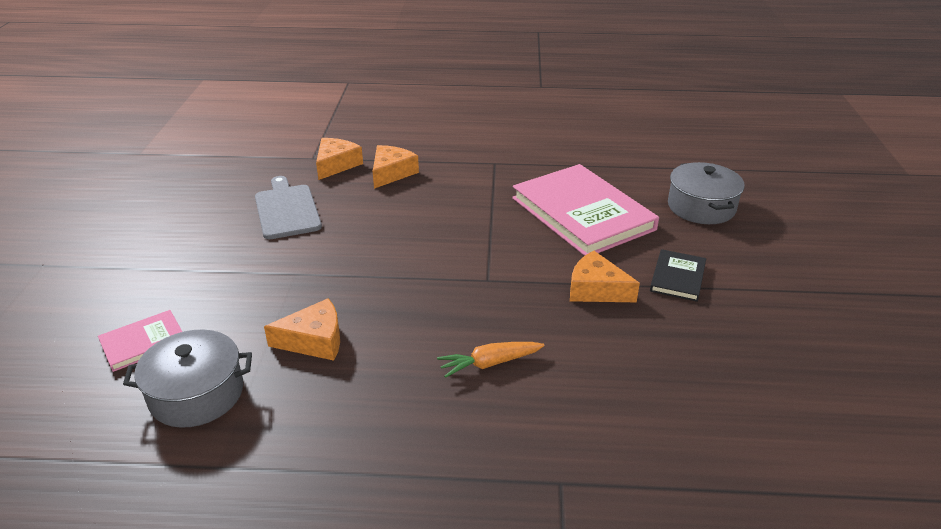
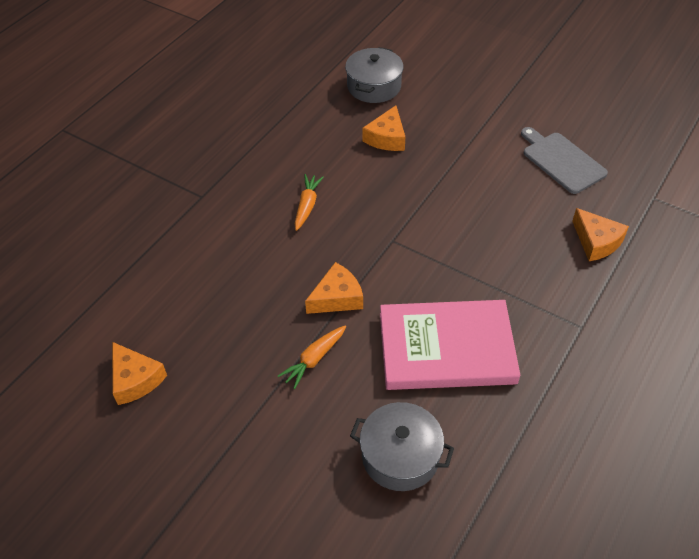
camera: 120 degrees right, 15 degrees up
pink book [98,310,183,372] -> none
grey cutting board [255,176,322,239] -> grey cutting board turned 135 degrees counterclockwise [521,127,608,194]
orange cheese [316,138,363,180] -> orange cheese moved to [112,342,167,405]
black book [650,249,706,302] -> orange carrot [278,326,346,389]

